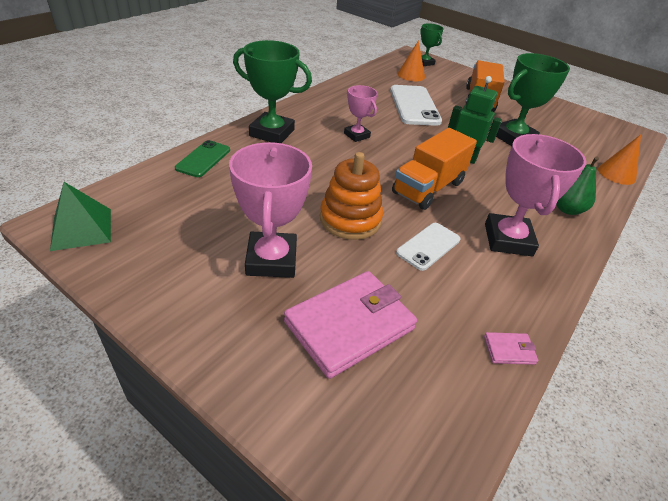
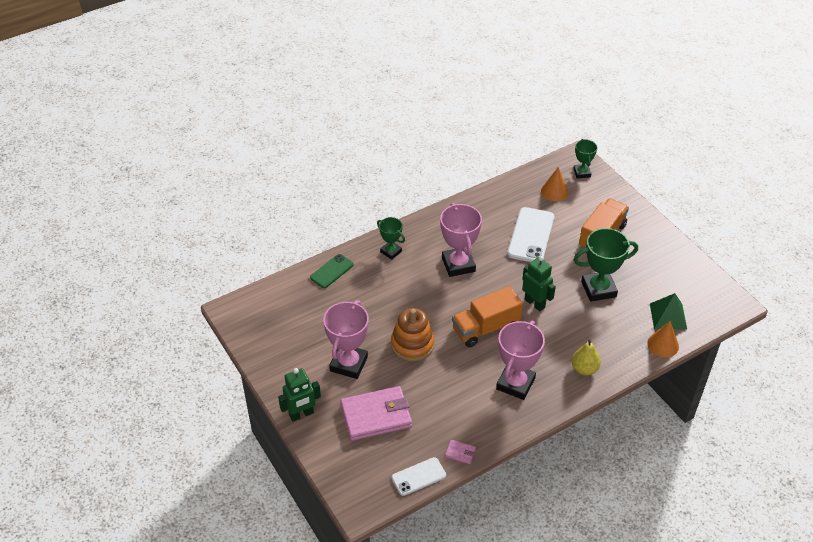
camera: 25 degrees right, 5 degrees up
green pyramid [50,182,111,251] -> green pyramid moved to [650,293,687,330]
green trophy [233,40,312,143] -> green trophy [377,217,405,260], size x0.58
pink trophy [344,85,378,142] -> pink trophy [440,203,482,277], size x1.73
white phone [396,223,460,271] -> white phone moved to [392,457,446,496]
green pear [556,157,599,215] -> yellow pear [571,340,601,376]
none -> green robot [278,368,321,422]

